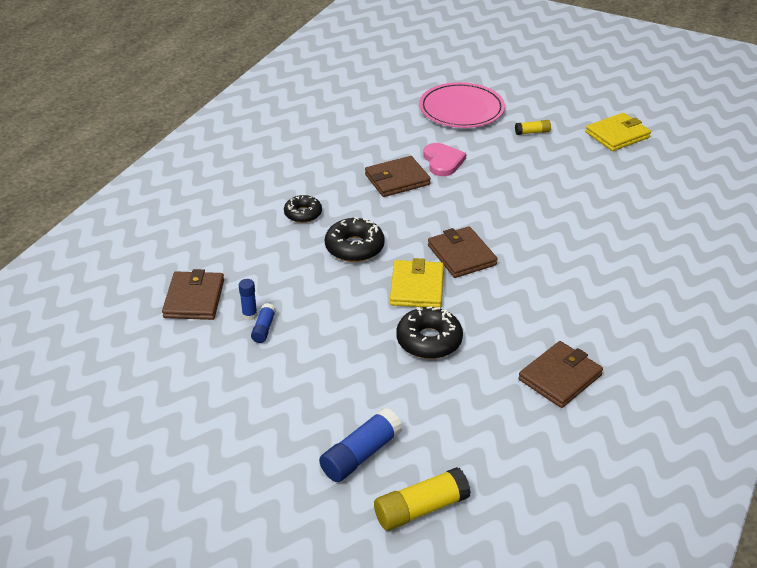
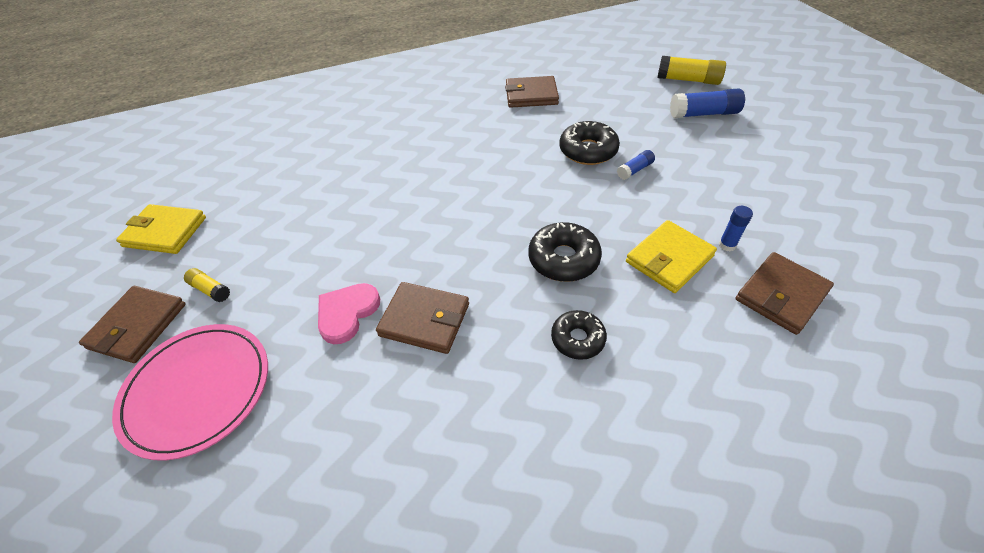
camera: 135 degrees left, 10 degrees up
blue glue stick [251,303,276,343] -> blue glue stick moved to [617,150,655,180]
yellow wallet [390,258,444,308] -> yellow wallet moved to [626,220,717,293]
brown wallet [428,226,497,278] -> brown wallet moved to [79,286,186,363]

